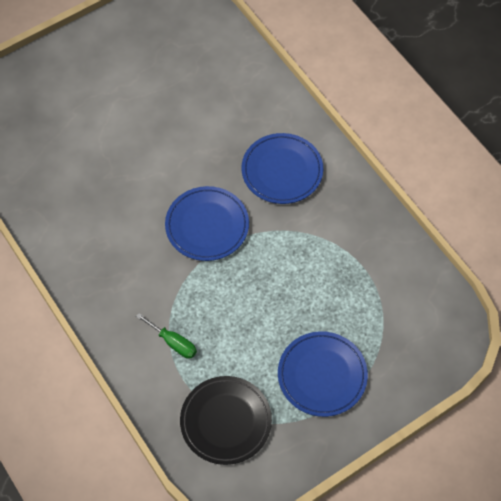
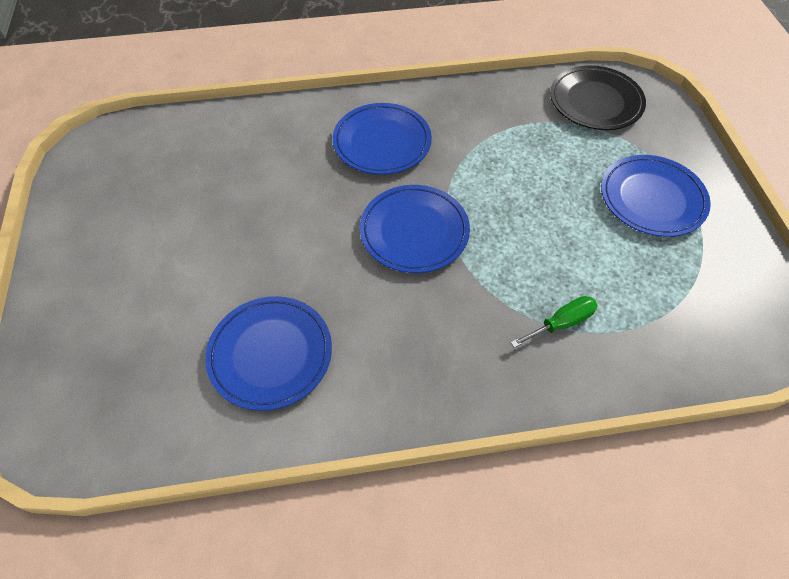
camera: 65 degrees left, 5 degrees down
black plate [180,376,272,465] -> black plate moved to [550,65,646,130]
none -> blue plate [205,296,332,411]

